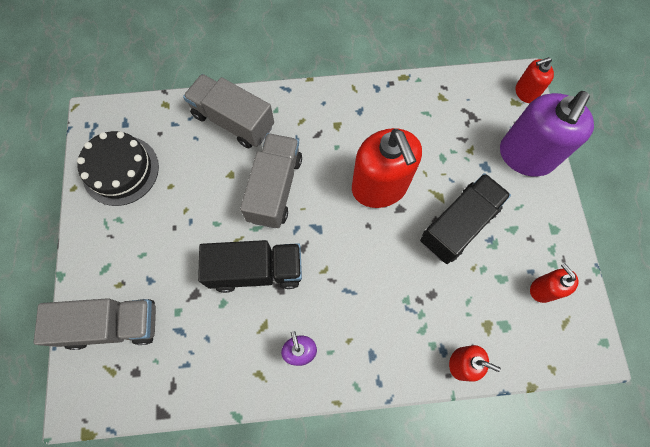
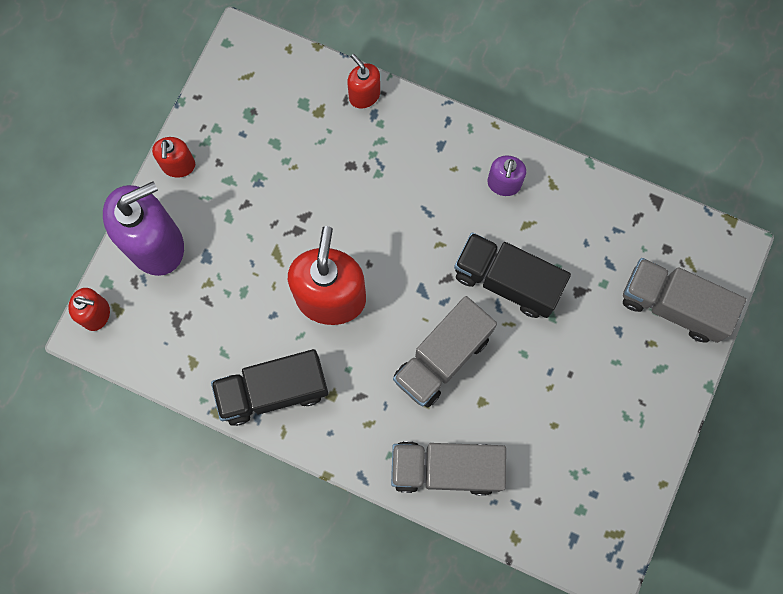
camera: 150 degrees left, 5 degrees up
black cake [77,131,159,206] -> none
grey truck [183,74,274,148] -> grey truck turned 120 degrees clockwise [391,441,506,496]
black truck [420,173,511,264] -> black truck moved to [211,349,328,426]
red soap dispenser [530,263,579,303] -> red soap dispenser moved to [152,137,195,178]

